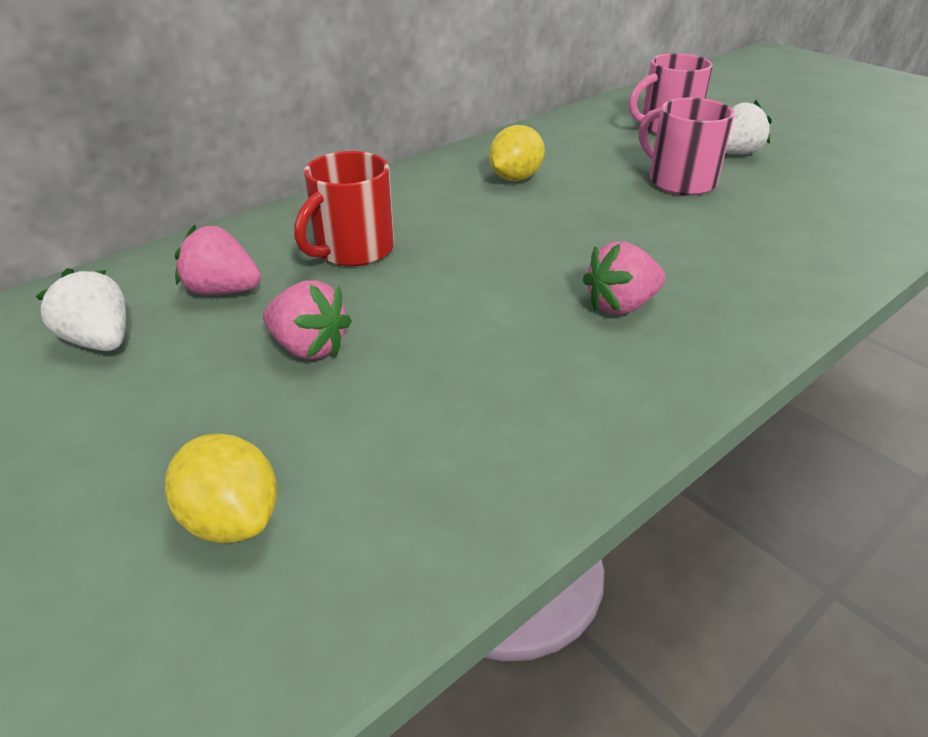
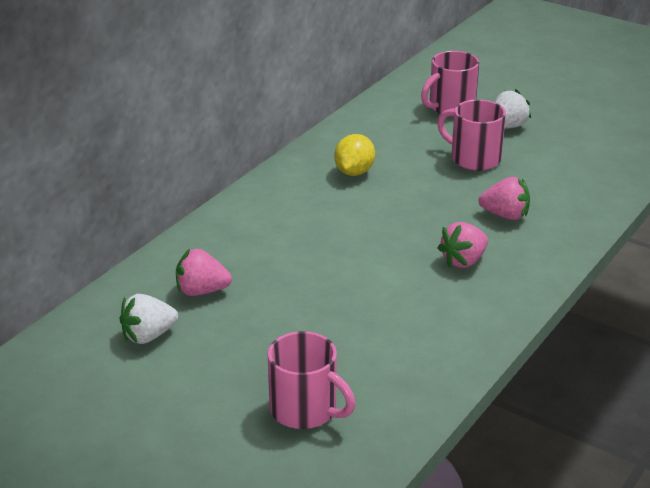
camera: 15 degrees left, 5 degrees down
white strawberry [35,268,126,351] -> white strawberry turned 60 degrees counterclockwise [120,294,178,344]
yellow lemon [165,433,278,543] -> pink mug [267,331,356,429]
pink strawberry [263,280,352,360] -> pink strawberry moved to [479,177,530,220]
red mug [294,151,394,266] -> none

